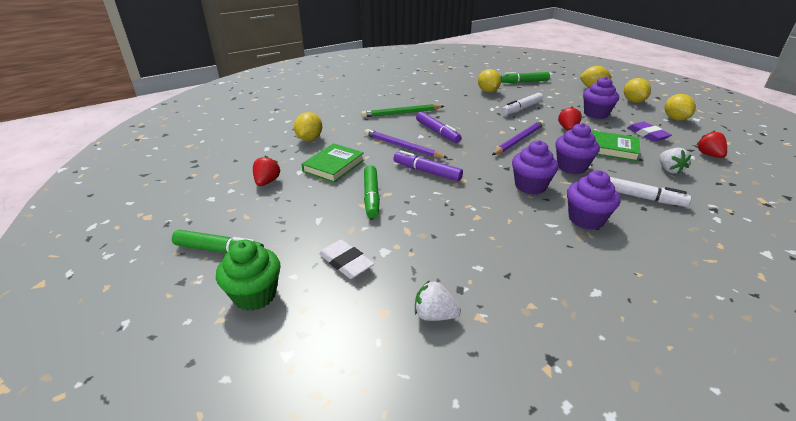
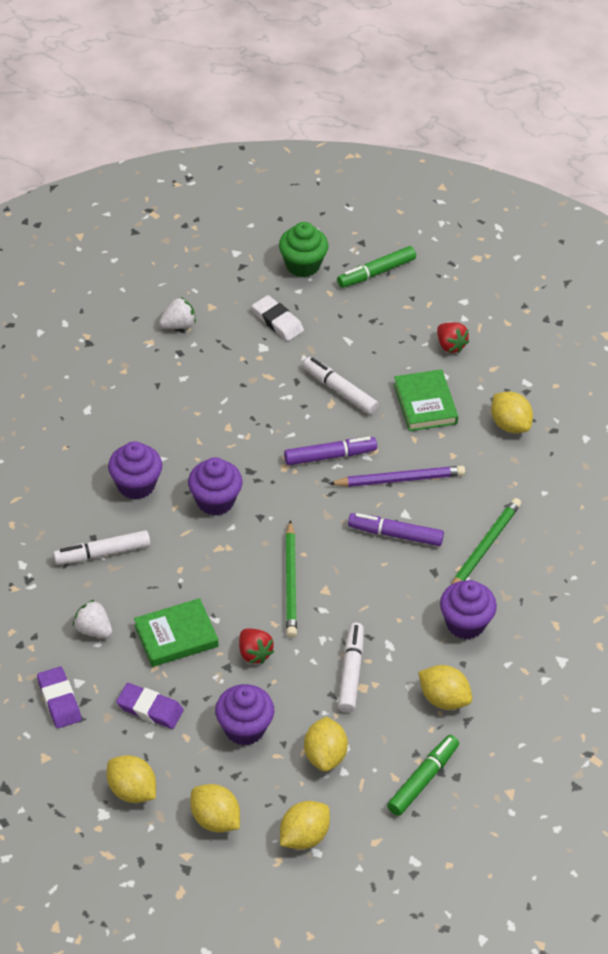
camera: 135 degrees right, 15 degrees up
white eraser [319,240,374,279] -> white eraser turned 45 degrees clockwise [252,295,304,341]
green marker [364,165,380,218] -> white marker [303,357,379,414]
purple pencil [492,120,544,155] -> green pencil [285,520,297,638]
purple cupcake [555,123,600,174] -> purple cupcake moved to [440,580,497,639]
red strawberry [696,131,727,158] -> purple eraser [37,667,81,728]
none -> yellow lemon [304,716,348,772]

